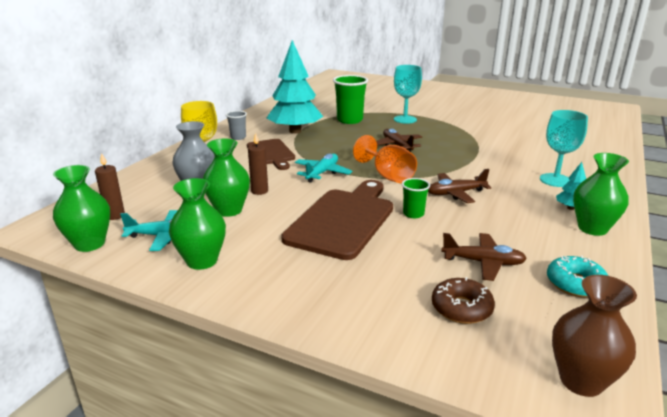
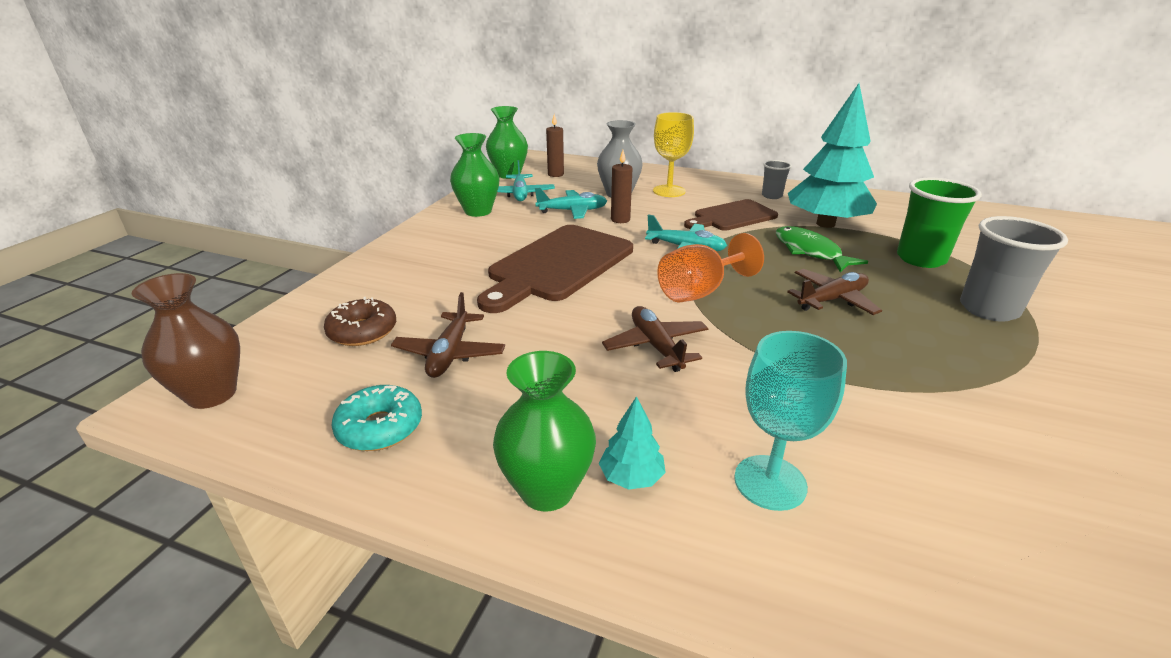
camera: 85 degrees right, 5 degrees up
green vase [203,139,250,217] -> turquoise plane [535,188,607,219]
brown cutting board [281,180,393,260] -> brown cutting board turned 105 degrees clockwise [477,225,633,313]
turquoise goblet [394,65,422,124] -> grey cup [960,216,1068,322]
green cup [402,178,430,218] -> none
none -> green fish [776,226,868,272]

